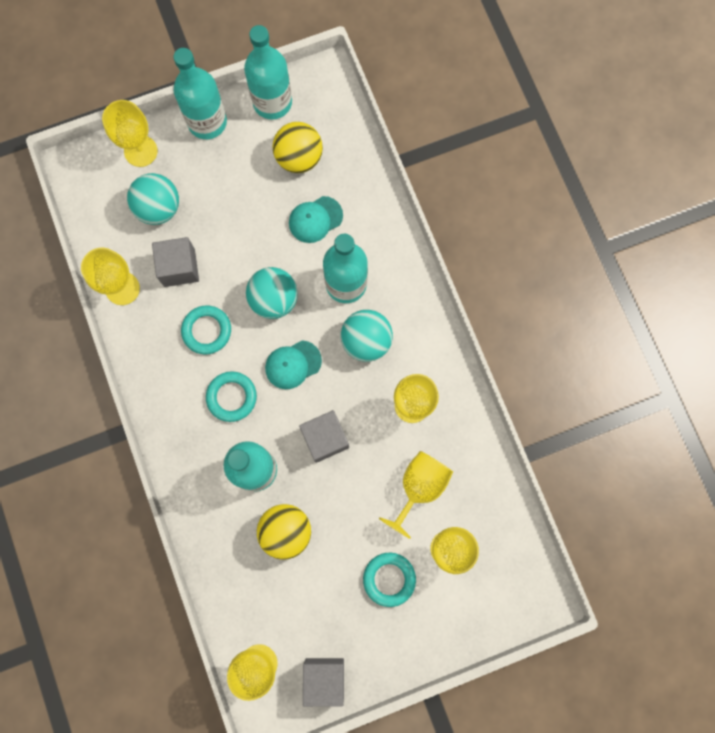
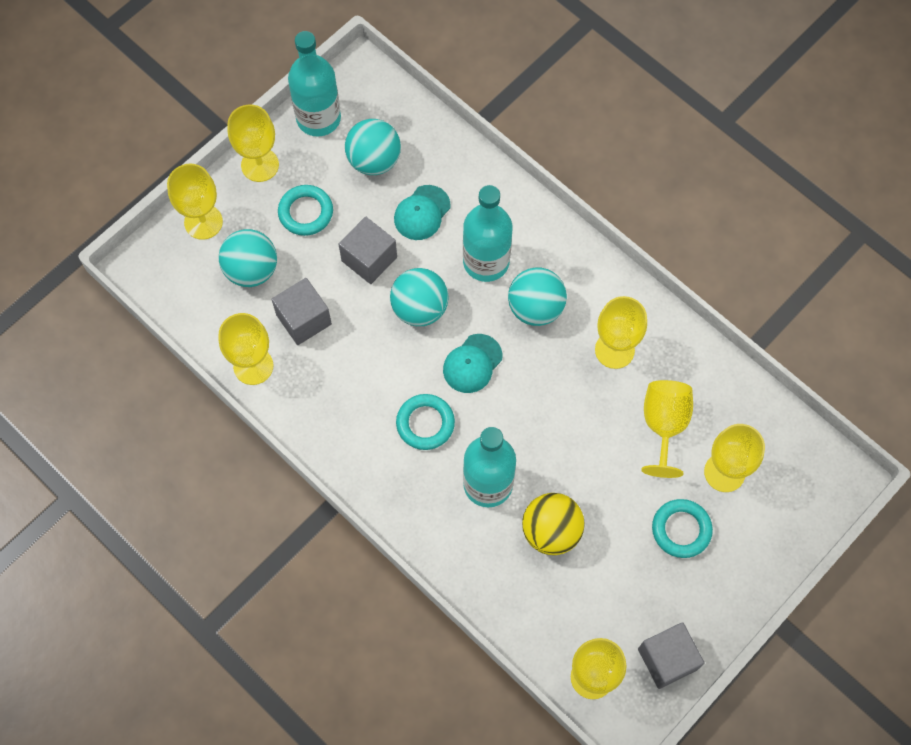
camera: 25 degrees left, 10 degrees down
turquoise bottle [173,48,227,139] -> yellow goblet [228,105,279,182]
turquoise ring [181,306,231,354] -> turquoise ring moved to [278,185,333,236]
yellow ball [272,122,323,173] -> turquoise ball [345,119,401,175]
grey cube [299,410,349,463] -> grey cube moved to [339,217,397,284]

